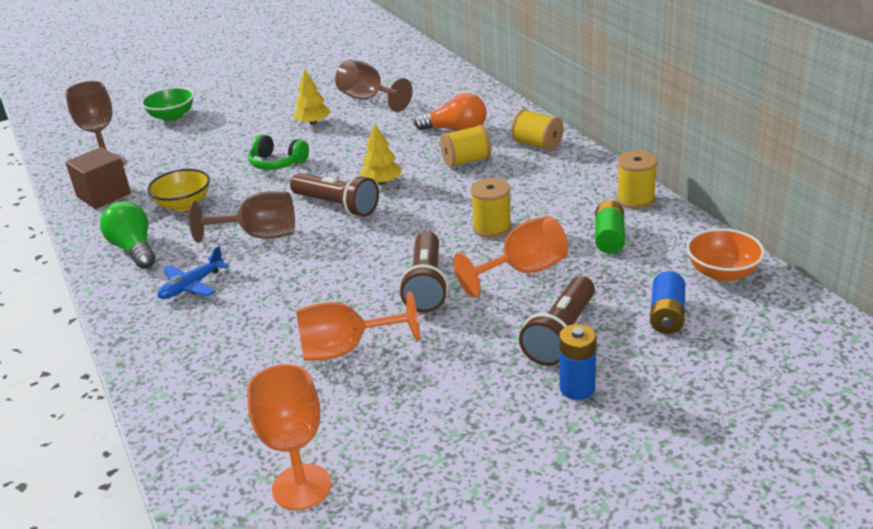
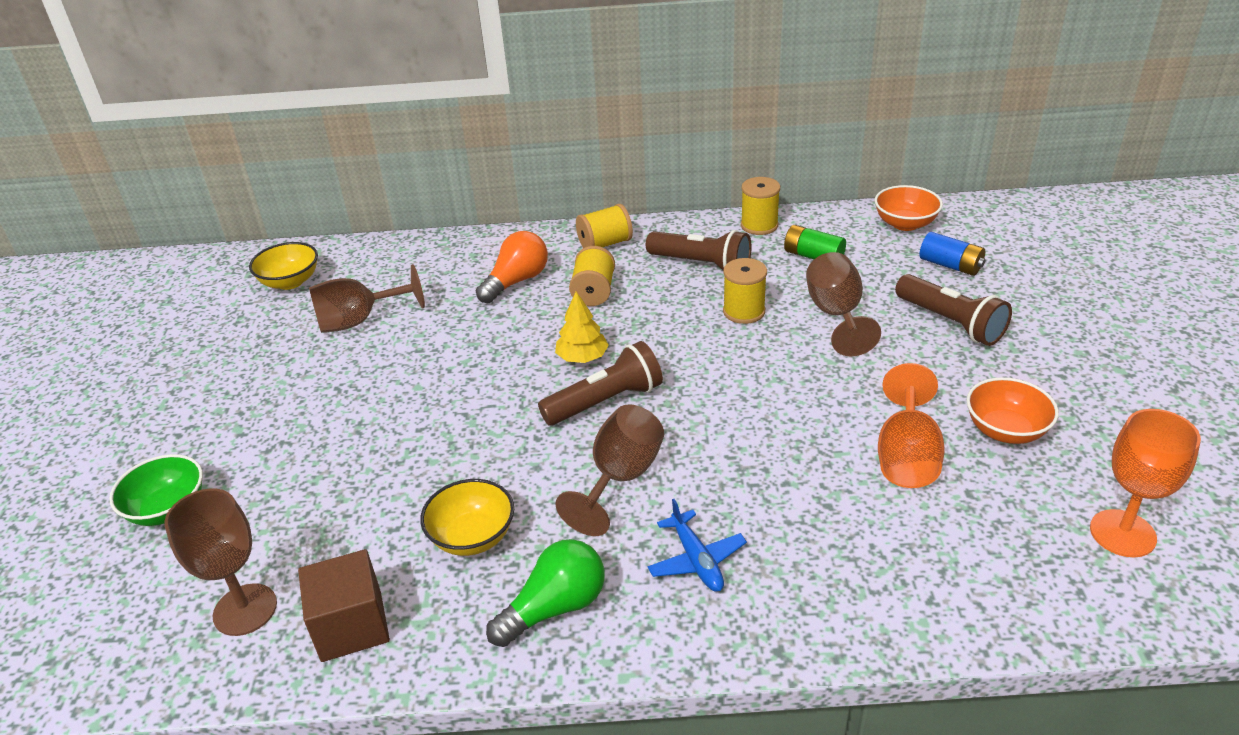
camera: 65 degrees left, 5 degrees up
green light bulb [100,201,155,269] -> green light bulb turned 150 degrees clockwise [486,539,604,647]
green headphones [248,134,309,170] -> none
yellow tree [293,69,331,125] -> none
brown flashlight [399,231,448,313] -> brown flashlight moved to [646,230,752,271]
orange goblet [453,216,568,297] -> brown goblet [806,252,881,356]
blue battery [559,324,596,400] -> none
none -> yellow bowl [249,242,318,290]
none -> orange bowl [966,377,1059,444]

